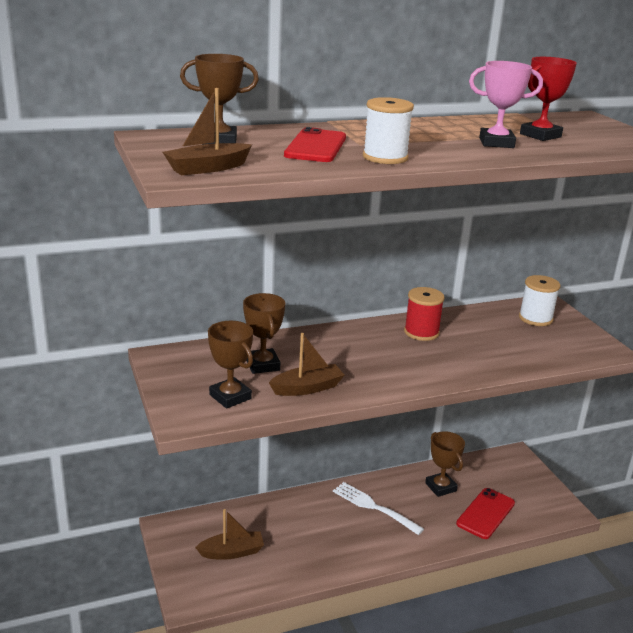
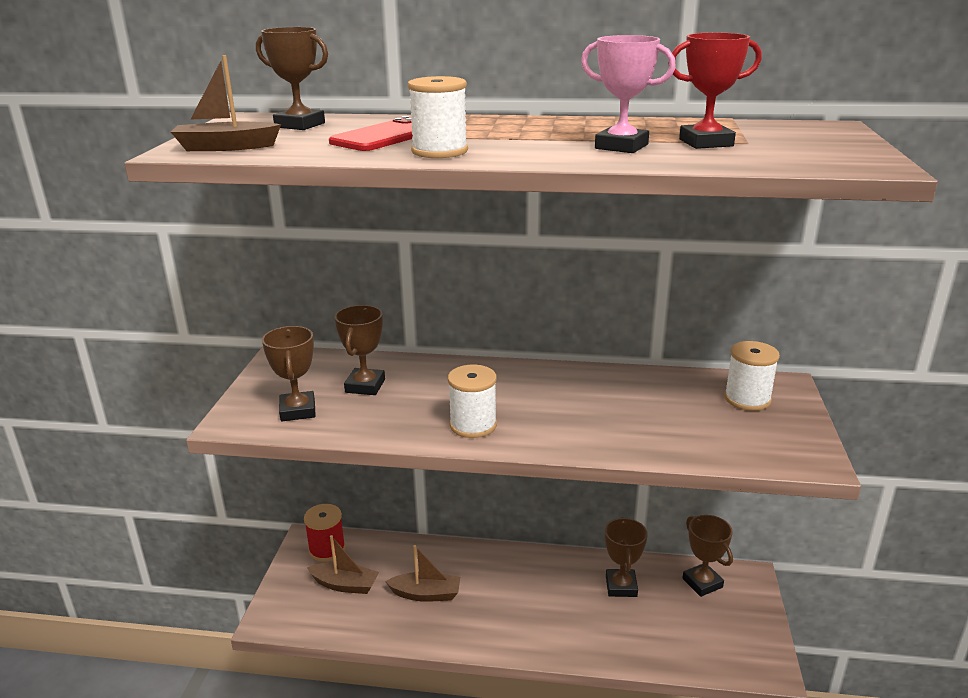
camera: 30 degrees right, 0 degrees up
brown boat [269,333,344,396] -> brown boat moved to [385,545,460,602]
white fork [333,482,424,535] -> none
red spool [404,287,445,341] -> red spool moved to [304,504,346,562]
red phone [456,488,515,539] -> none
none -> white spool [448,365,497,438]
none -> brown trophy [683,515,733,597]

